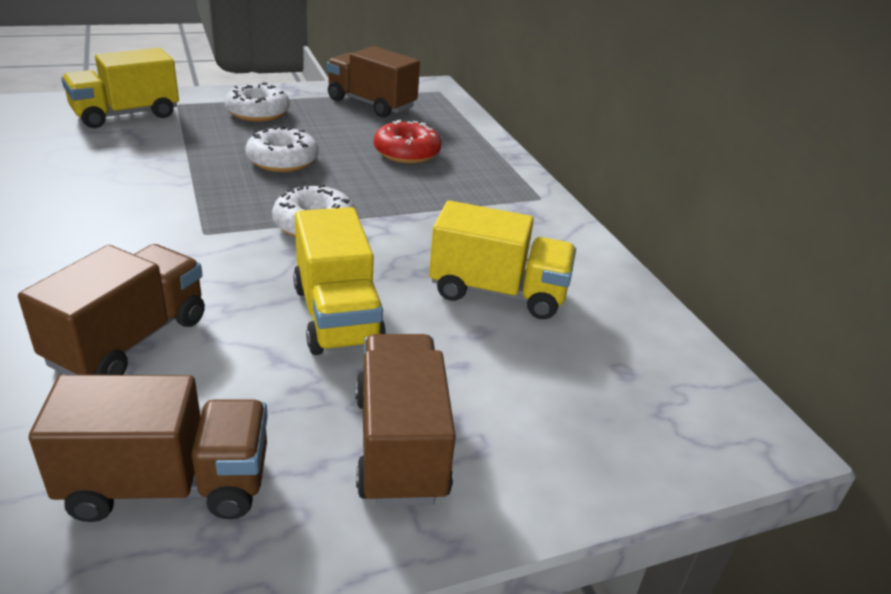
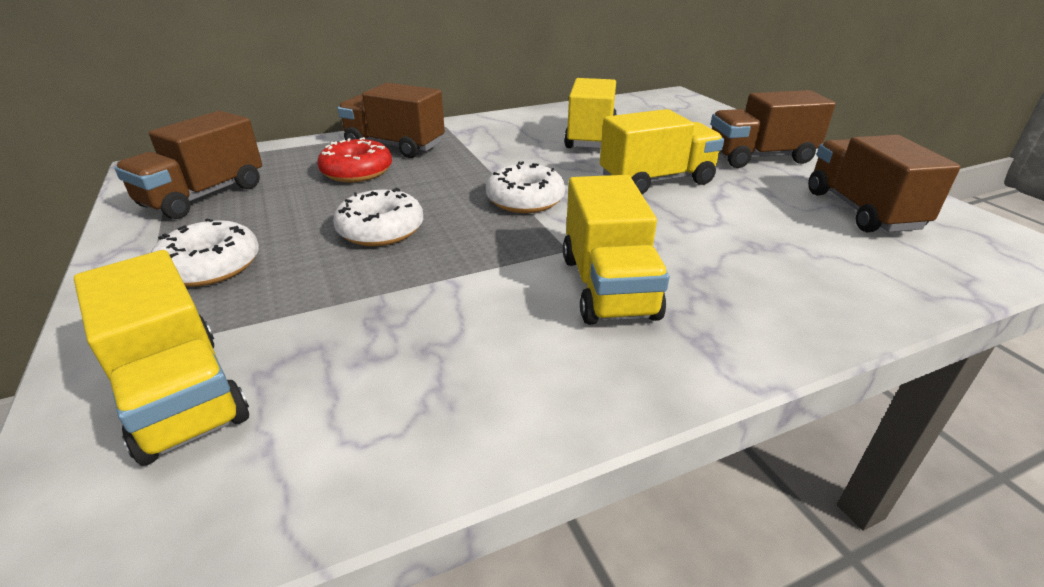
camera: 90 degrees left, 0 degrees up
brown truck [18,244,205,375] -> brown truck moved to [338,83,445,158]
none -> yellow truck [563,175,669,325]

